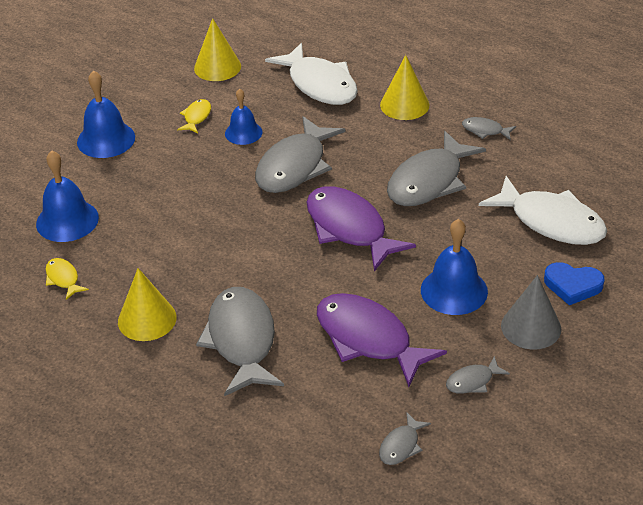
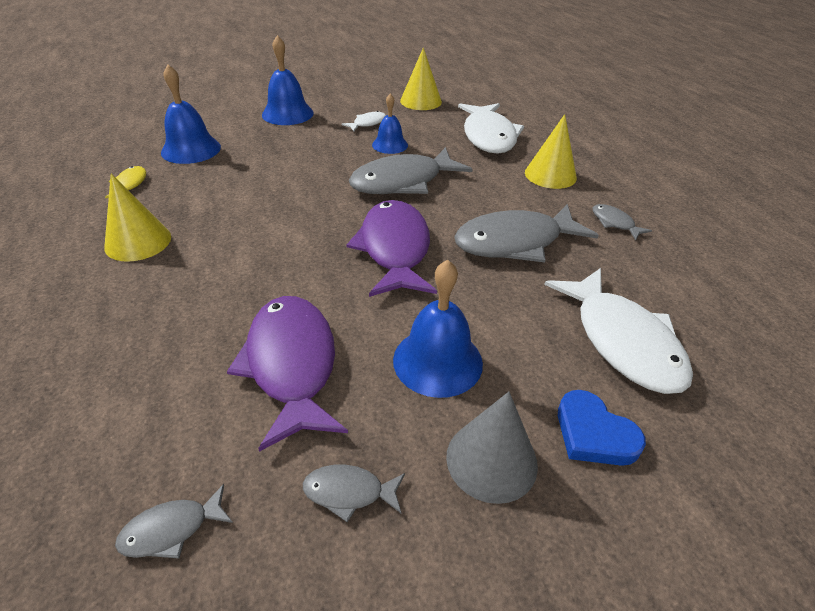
camera: 30 degrees right, 0 degrees up
yellow fish [177,99,211,133] -> white fish [342,111,386,132]
grey fish [196,287,284,396] -> none

